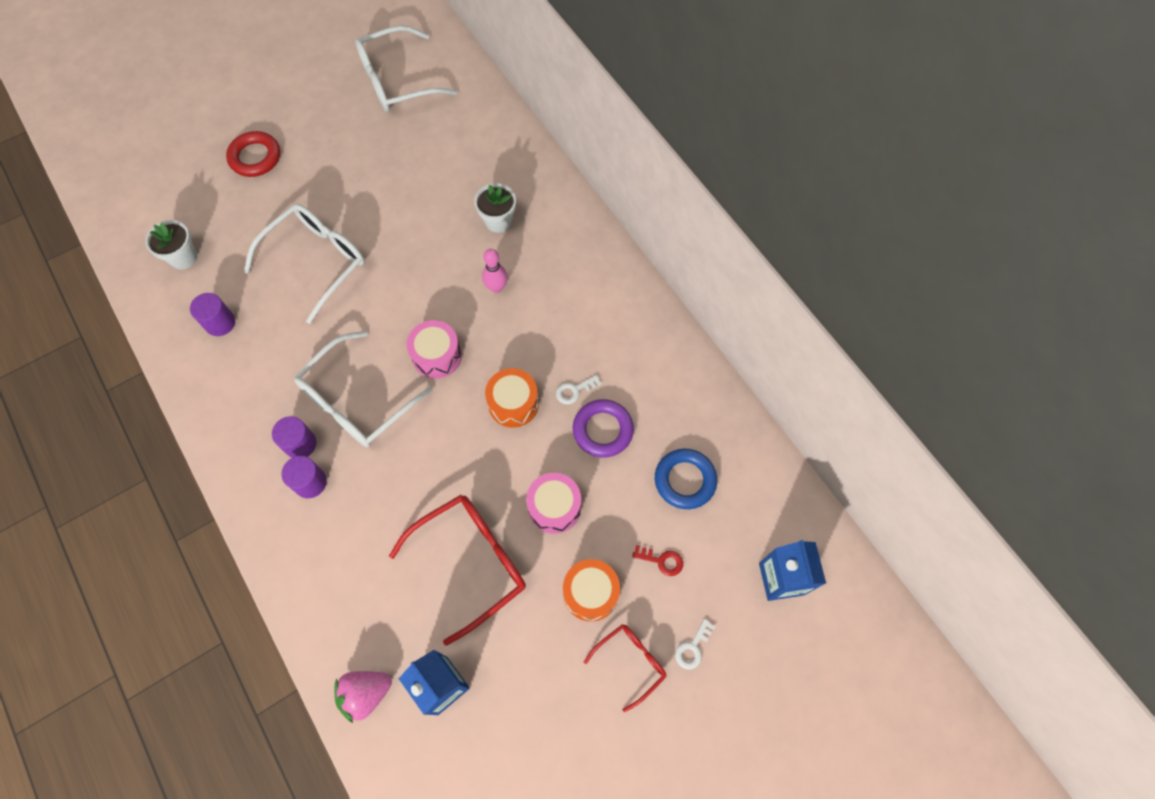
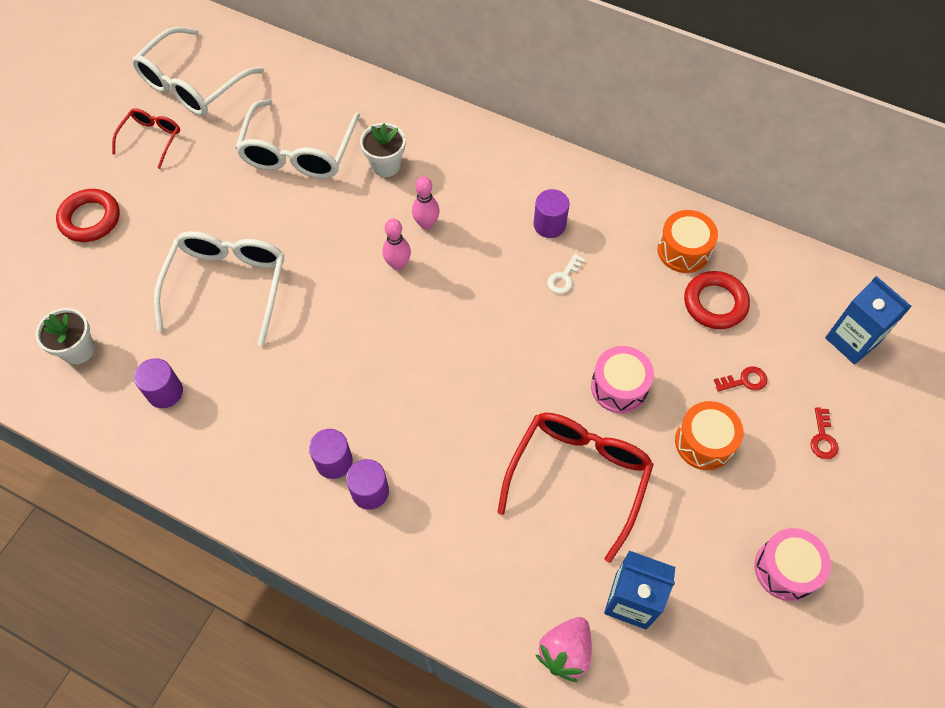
camera: 30 degrees left, 5 degrees down
white glasses [294,331,433,447] -> white glasses moved to [235,99,360,179]
pink drum [406,320,462,379] -> pink drum moved to [755,528,831,601]
orange drum [485,368,539,428] -> orange drum moved to [657,210,718,273]
purple ring [573,399,634,458] -> none
red glasses [584,624,666,712] -> red glasses moved to [112,108,180,169]
blue ring [655,449,717,509] -> red ring [684,271,750,329]
white key [675,618,715,669] -> red key [811,408,839,459]
none -> pink bowling pin [382,219,411,270]
none -> purple cylinder [534,189,570,238]

